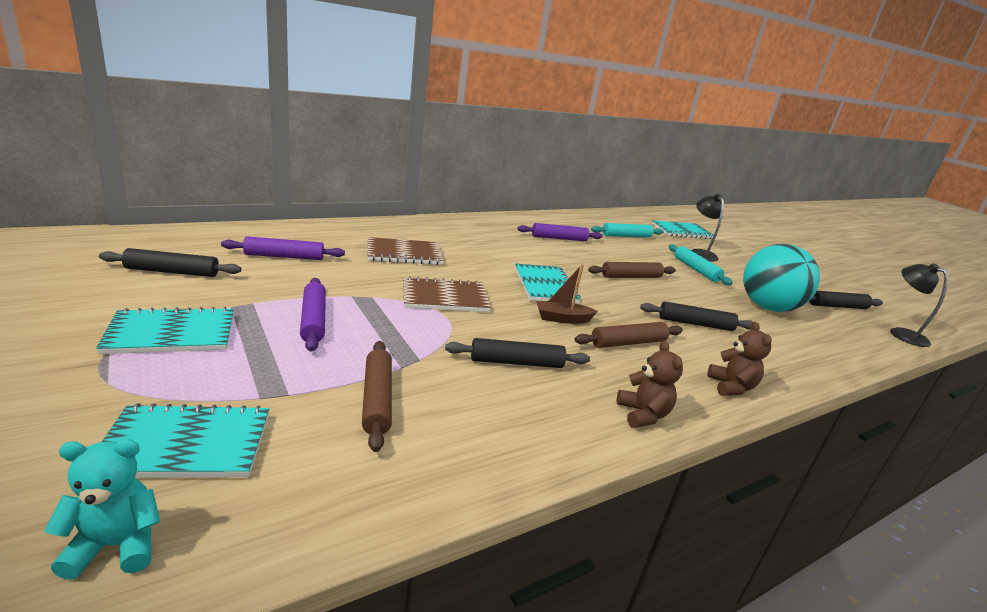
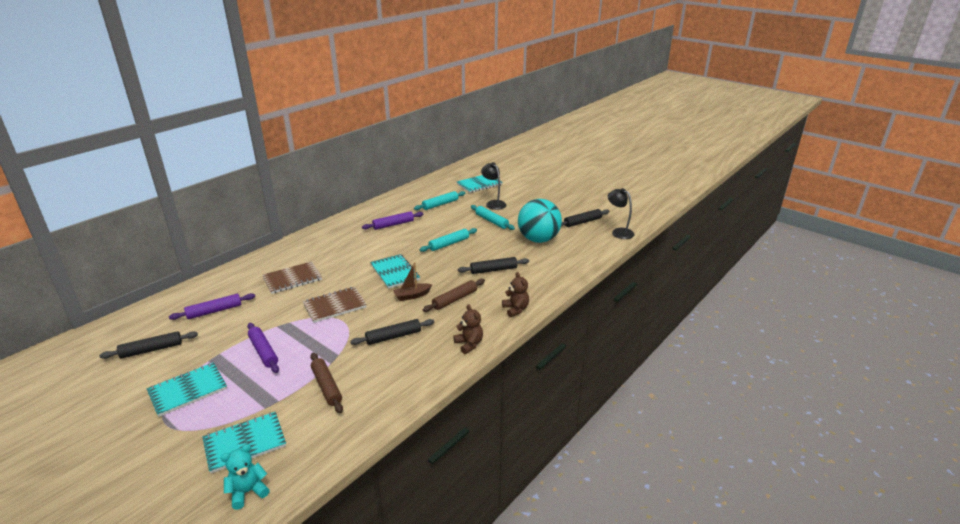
camera: 15 degrees left, 5 degrees up
brown rolling pin [588,262,676,278] -> turquoise rolling pin [420,228,477,252]

